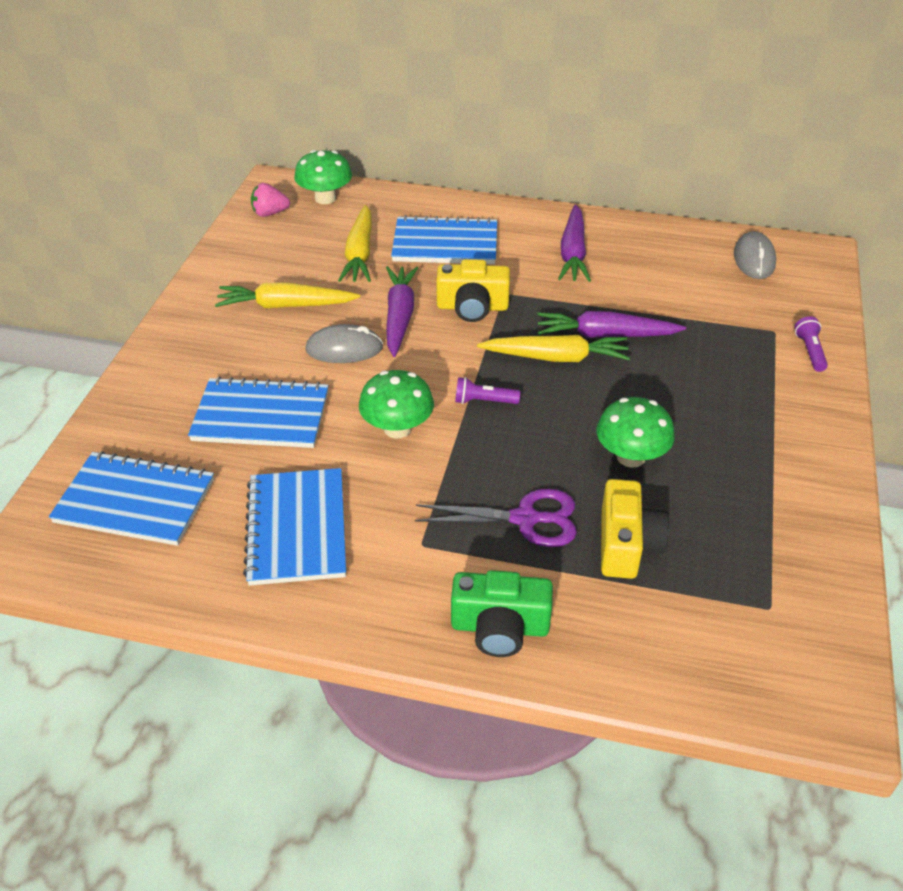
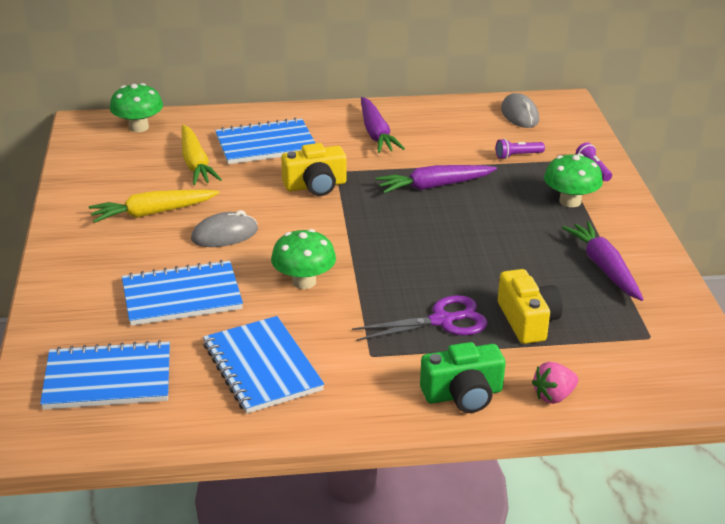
camera: 20 degrees left, 10 degrees down
pink strawberry [251,183,290,217] -> pink strawberry moved to [532,362,578,404]
purple carrot [386,266,418,357] -> purple carrot moved to [562,221,644,301]
purple flashlight [455,377,520,404] -> purple flashlight moved to [496,139,545,159]
yellow carrot [477,335,630,362] -> none
green mushroom [596,397,675,468] -> green mushroom moved to [544,153,603,207]

